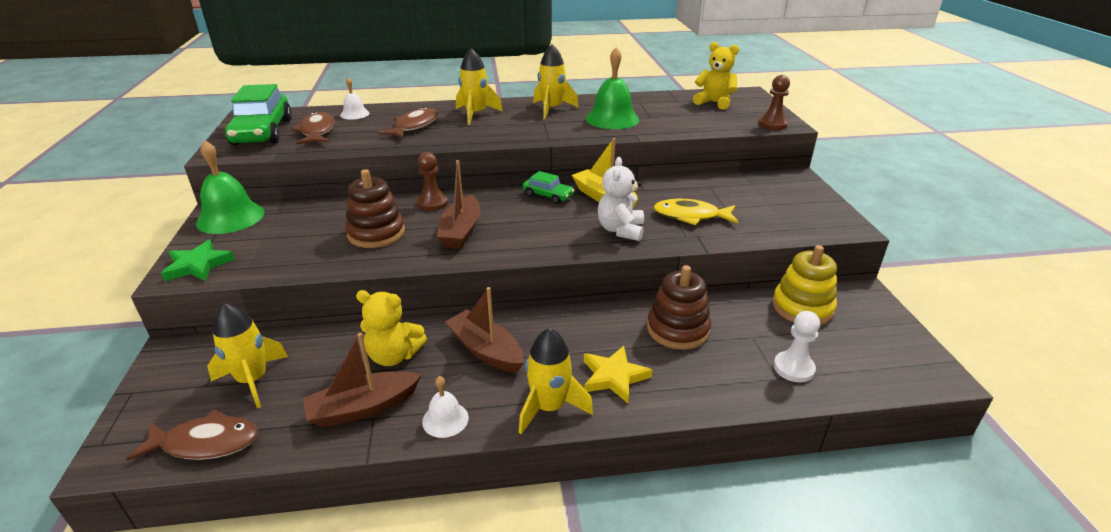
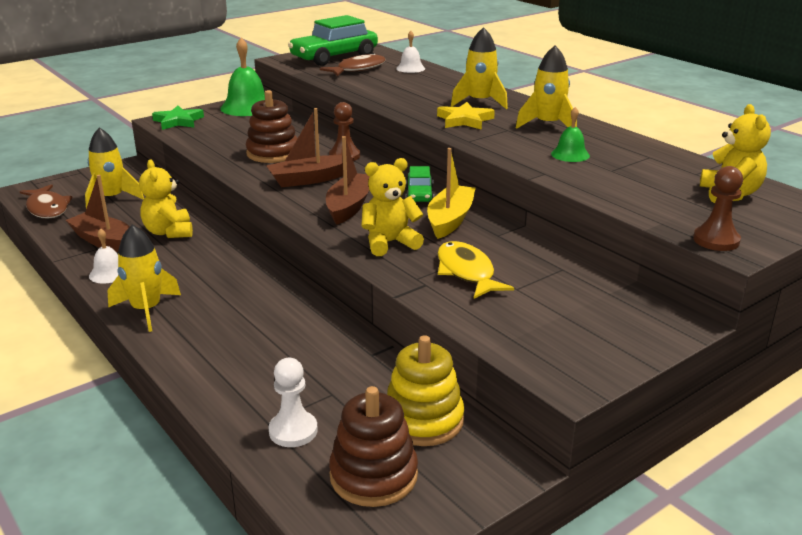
camera: 60 degrees right, 5 degrees down
brown fish [378,107,438,139] -> none
brown boat [445,287,524,373] -> brown boat moved to [326,136,370,225]
yellow star [584,346,652,403] -> yellow star moved to [437,102,495,130]
green bell [586,47,639,129] -> green bell [551,107,590,162], size x0.54
white teddy bear [598,157,644,241] -> yellow teddy bear [361,158,424,256]
brown stacking toy [647,265,711,350] -> brown stacking toy moved to [329,386,418,507]

